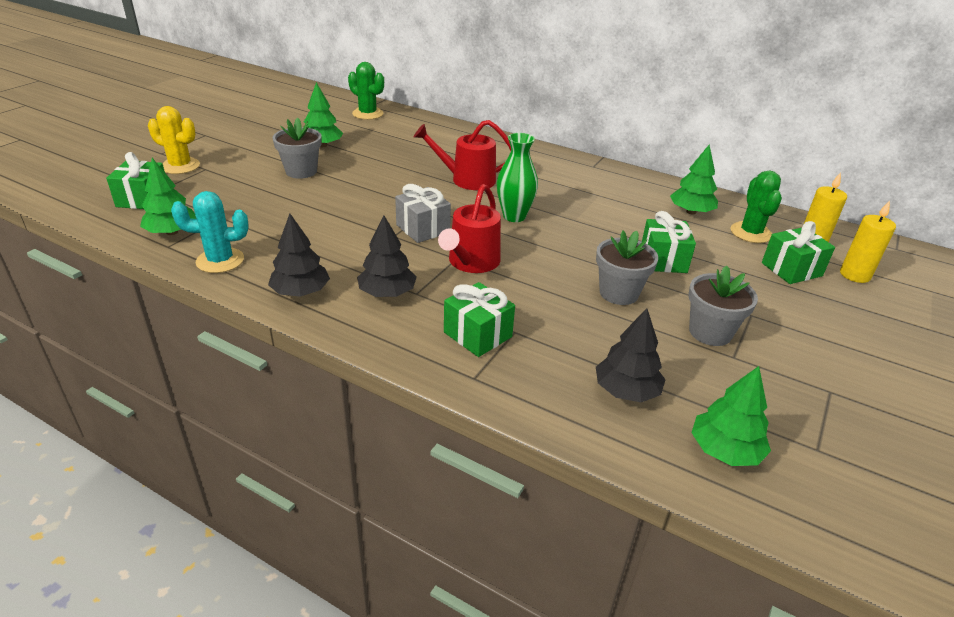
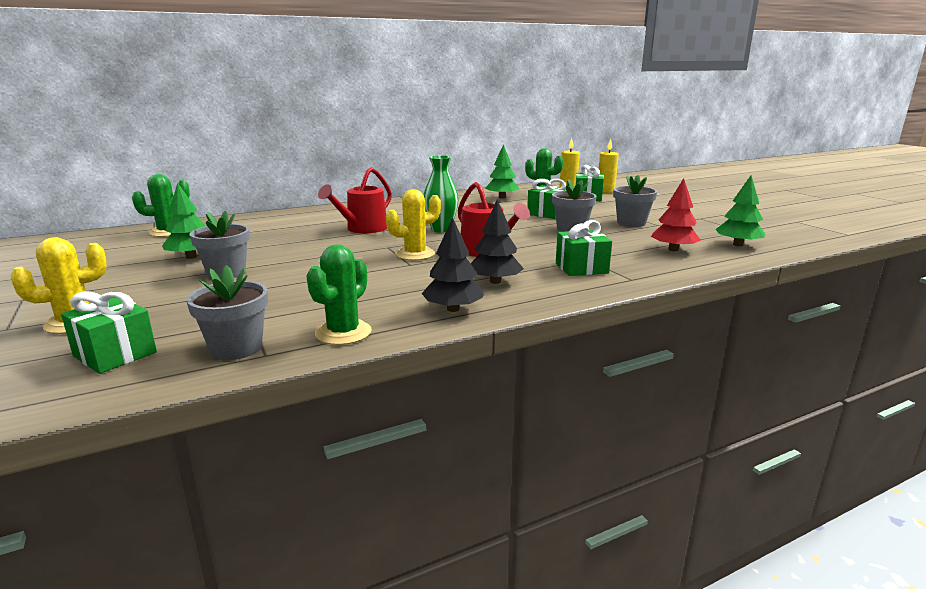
camera: 55 degrees left, 15 degrees down
green tree [140,158,196,235] -> grey flower pot [186,265,268,360]
turquoise cactus [171,191,249,273] -> green cactus [307,245,372,345]
grey gift [395,184,451,243] -> yellow cactus [386,189,441,260]
black tree [596,308,666,402] -> red tree [651,178,701,251]

